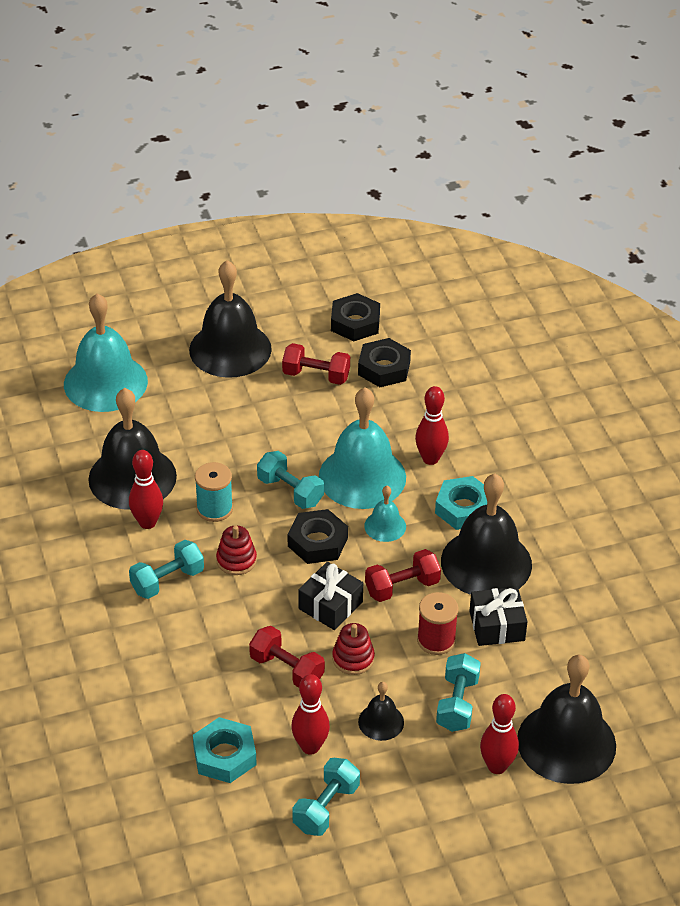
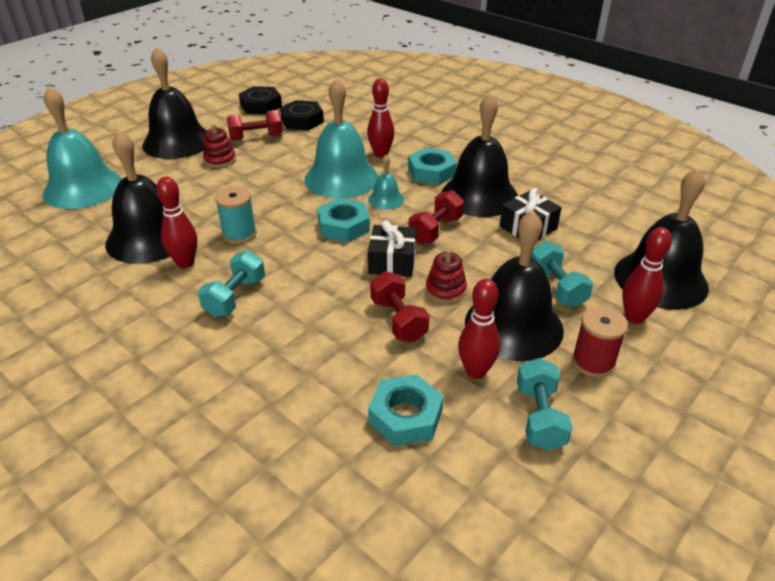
camera: 30 degrees left, 5 degrees down
red stacking toy [216,525,257,575] -> red stacking toy moved to [203,124,236,168]
red dumbbell [249,626,325,687] -> red dumbbell turned 60 degrees clockwise [370,271,430,342]
turquoise dumbbell [257,451,324,509] -> none
black nut [288,509,348,564] -> turquoise nut [317,198,370,242]
black bell [358,682,404,741] -> black bell [465,210,564,361], size x2.14
red spool [417,592,458,655] -> red spool moved to [572,306,628,378]

